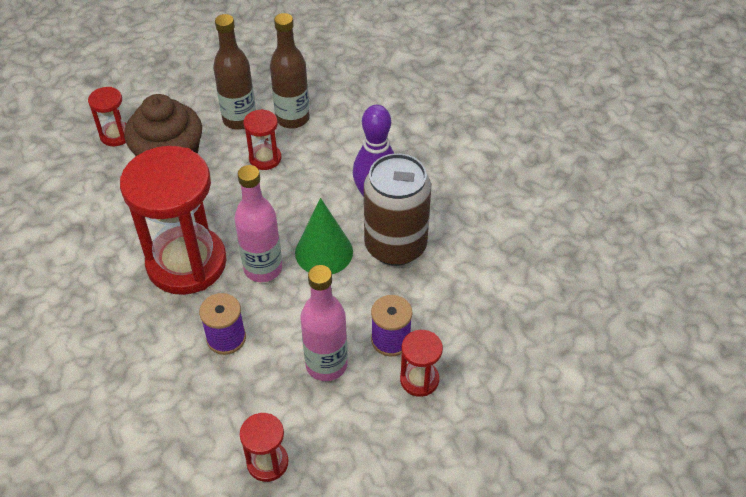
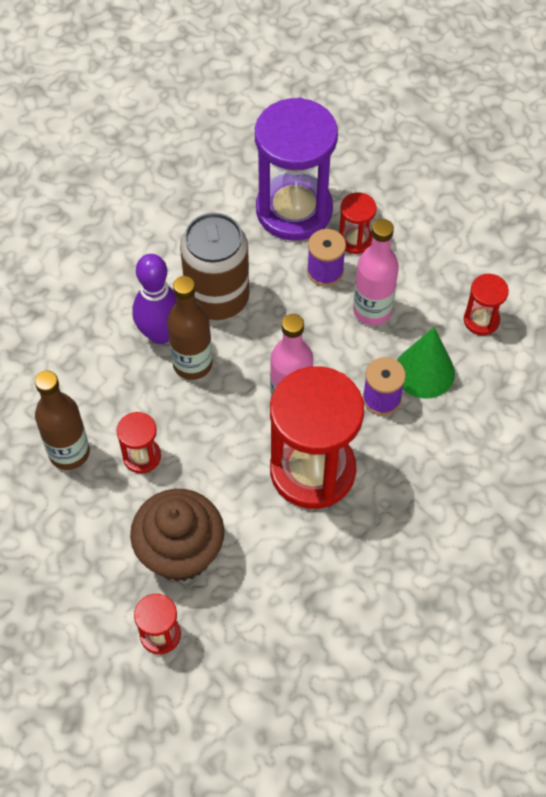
camera: 110 degrees left, 10 degrees up
brown bottle [213,14,256,130] -> brown bottle moved to [167,276,213,380]
green cone [295,198,353,274] -> green cone moved to [397,327,455,399]
none -> purple hourglass [255,98,338,240]

